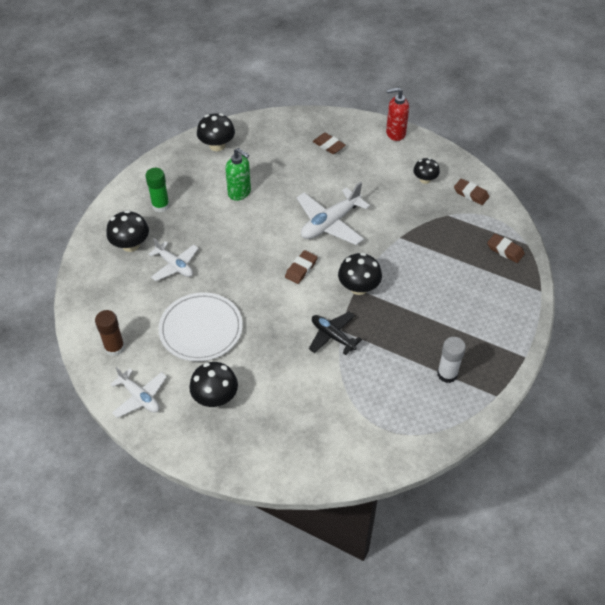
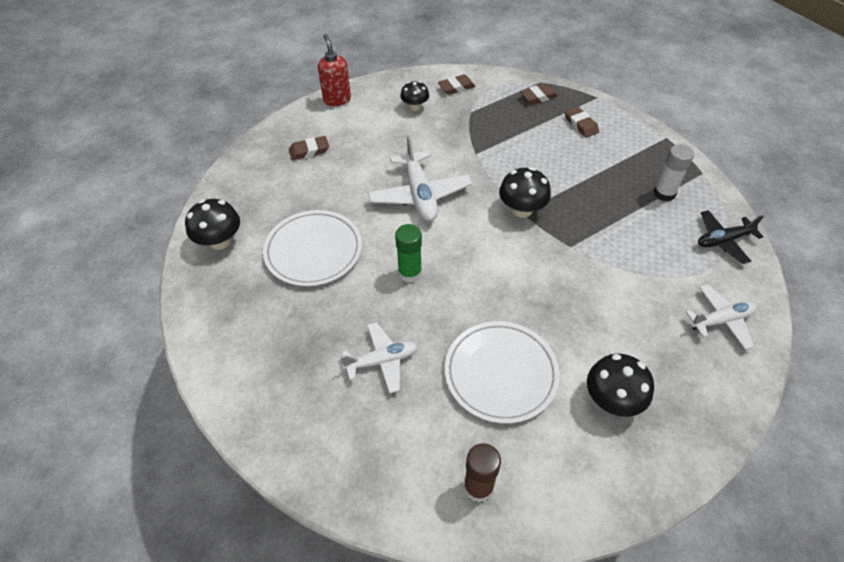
camera: 60 degrees left, 0 degrees up
black mushroom [106,210,149,252] -> none
white plane [110,367,167,418] -> white plane moved to [686,284,757,350]
green glue stick [145,168,170,212] -> green glue stick moved to [395,224,422,283]
green soap dispenser [225,148,251,201] -> white plate [263,210,362,286]
brown eraser [285,250,317,284] -> brown eraser moved to [564,106,599,138]
black plane [309,312,362,355] -> black plane moved to [698,210,764,264]
red soap dispenser [386,87,409,141] -> red soap dispenser turned 135 degrees clockwise [318,34,351,106]

